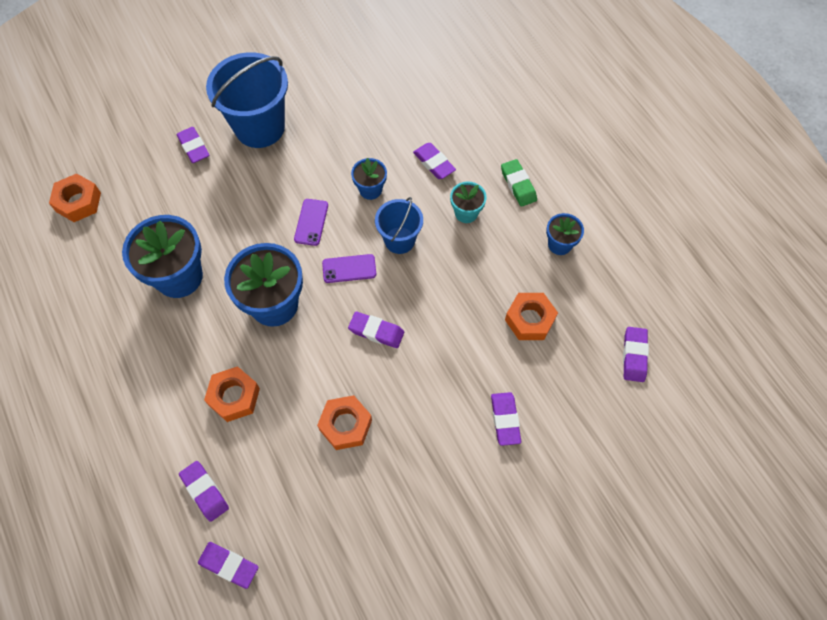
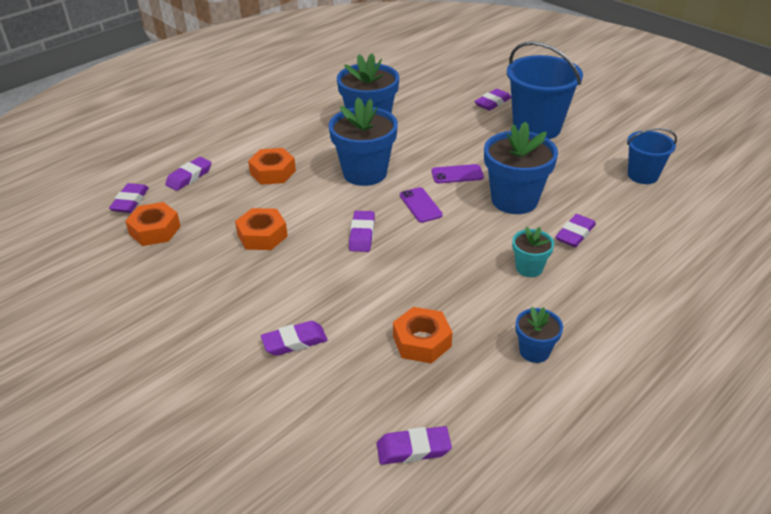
camera: 75 degrees right, 25 degrees down
orange nut [49,173,101,222] -> orange nut moved to [125,202,181,246]
blue flower pot [351,158,387,200] -> blue flower pot [484,121,558,214], size x1.94
blue bucket [375,197,423,254] -> blue bucket moved to [627,128,677,184]
green eraser [501,159,537,207] -> none

